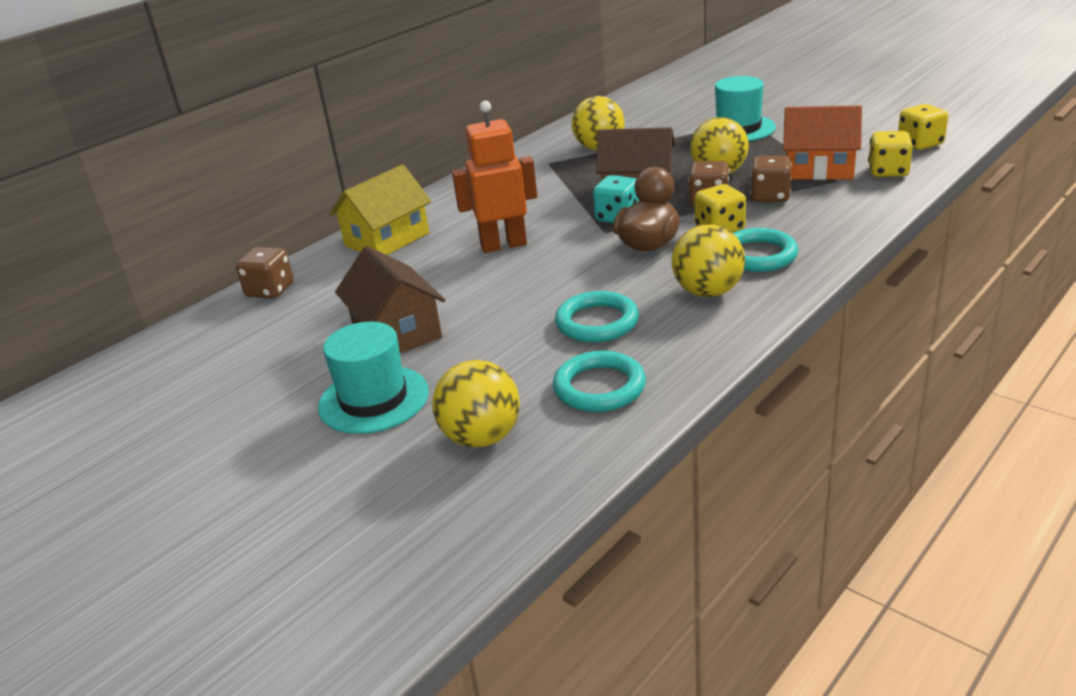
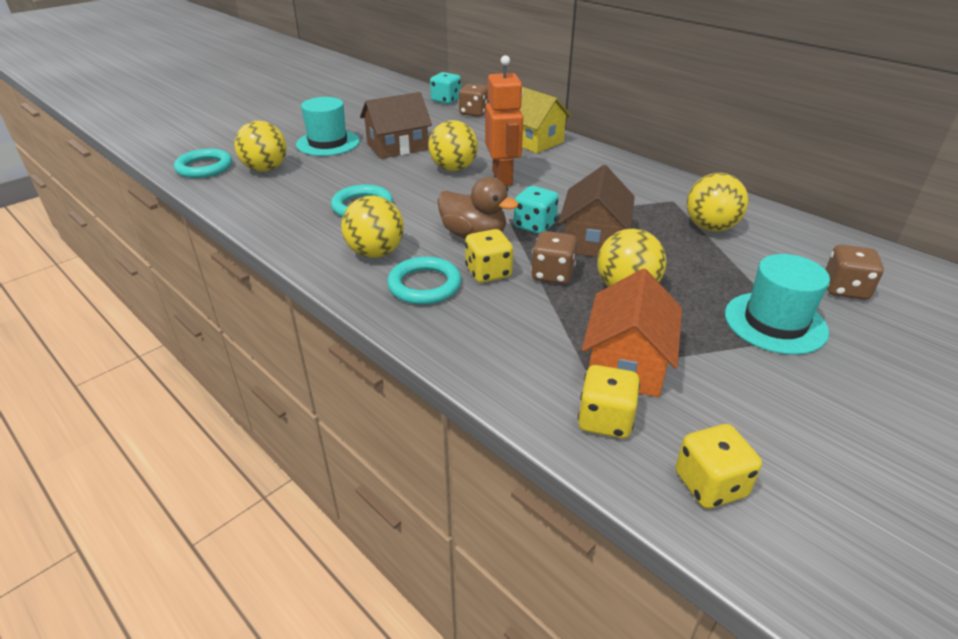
camera: 90 degrees right, 5 degrees up
turquoise ring [553,351,646,412] -> turquoise ring moved to [174,149,232,178]
brown dice [750,155,792,202] -> brown dice moved to [825,245,884,300]
none -> yellow ball [429,120,478,171]
none -> turquoise dice [430,72,461,104]

